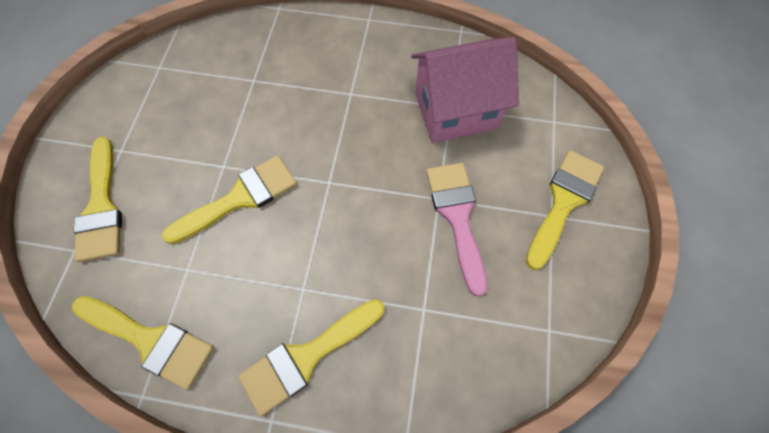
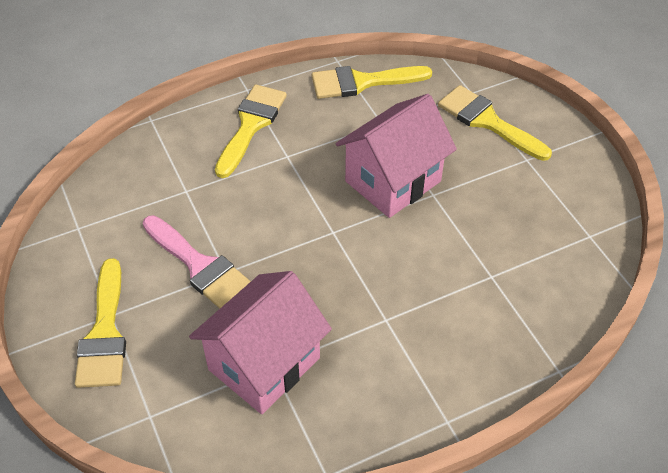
camera: 145 degrees right, 15 degrees down
yellow brush [162,155,297,244] -> pink house [336,94,457,218]

